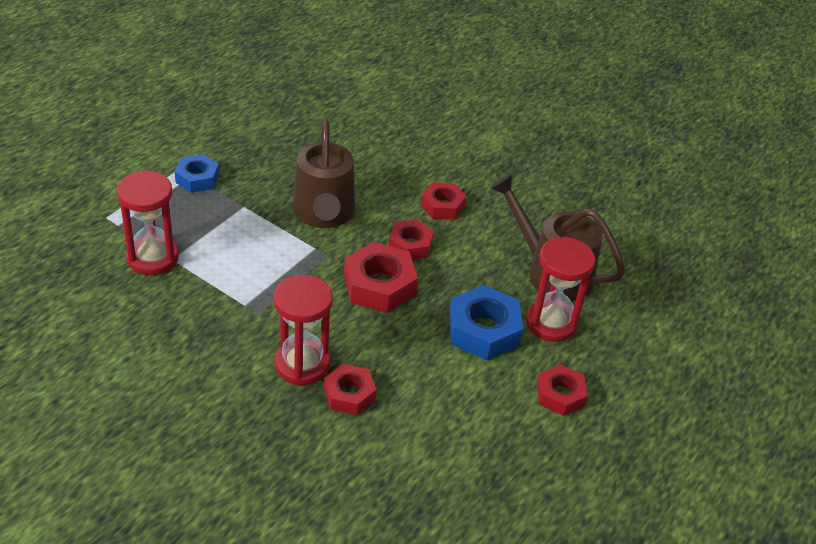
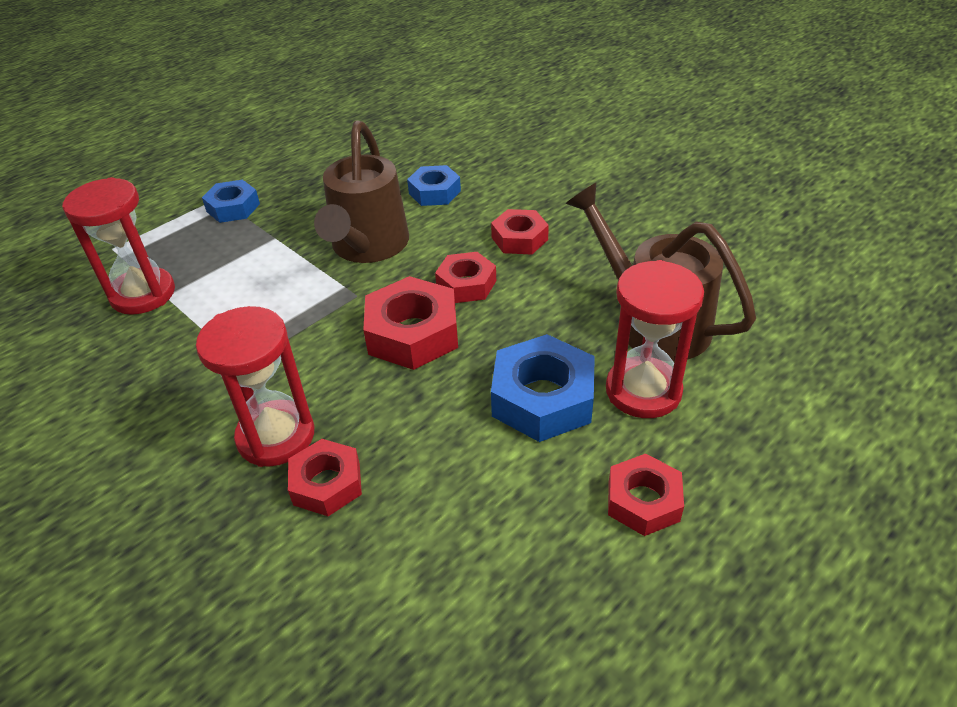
camera: 15 degrees right, 0 degrees up
none -> blue nut [407,165,461,206]

